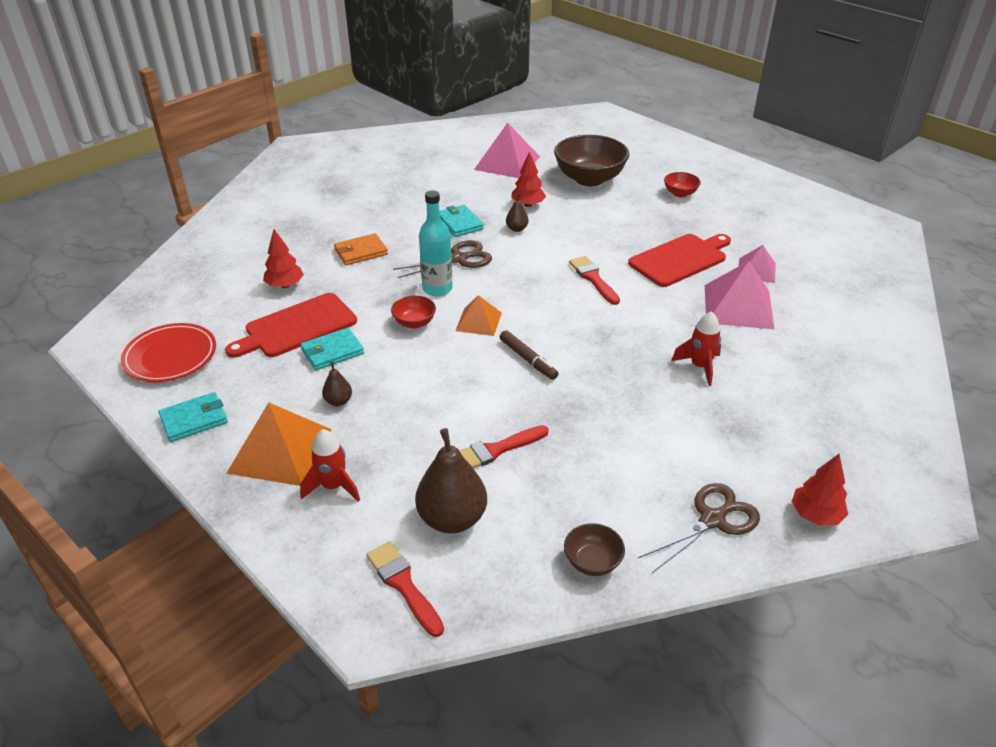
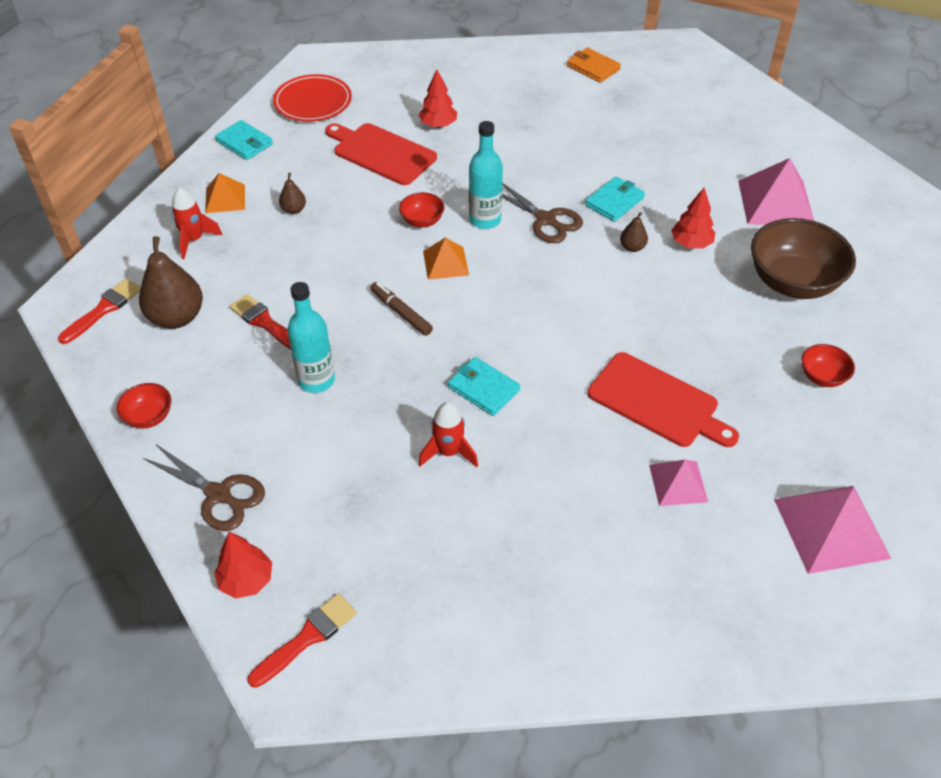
camera: 70 degrees right, 10 degrees up
orange pyramid [226,403,332,486] -> orange pyramid [205,173,245,213], size x0.59
turquoise wallet [300,328,364,370] -> turquoise wallet moved to [448,357,520,416]
orange wallet [334,233,388,265] -> orange wallet moved to [567,47,621,83]
brown marker [500,330,558,380] -> brown marker turned 105 degrees clockwise [370,282,433,336]
brown bowl [564,523,625,576] -> red bowl [116,383,171,429]
red brush [569,256,620,305] -> red brush moved to [248,593,357,688]
pink pyramid [705,261,775,330] -> pink pyramid moved to [774,486,891,574]
none -> turquoise bottle [287,282,335,393]

